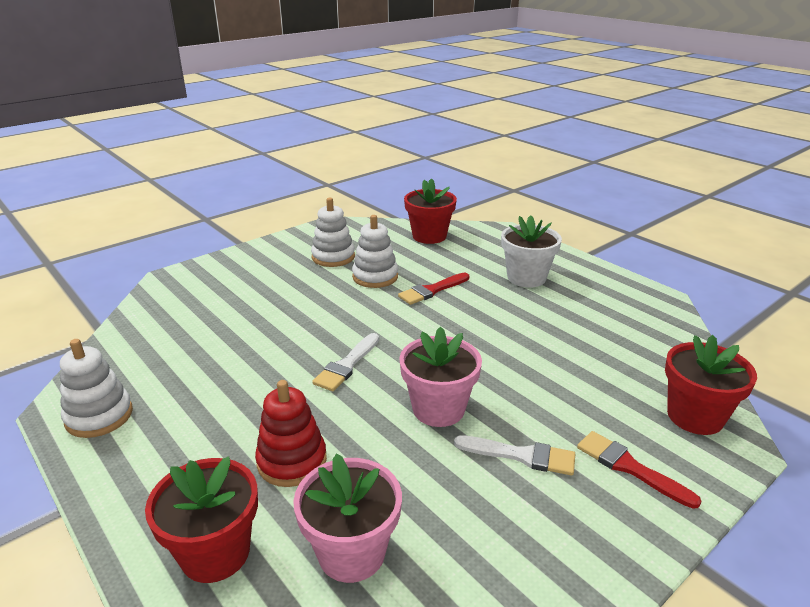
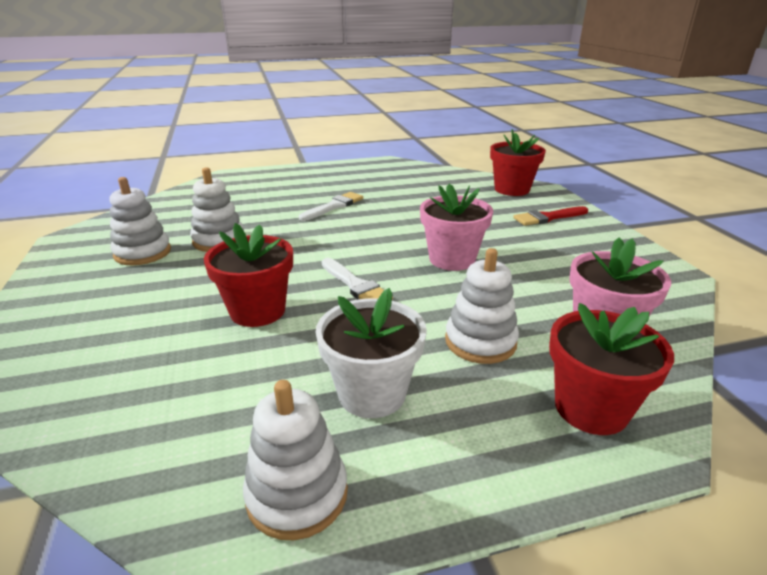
camera: 65 degrees left, 0 degrees up
red stacking toy [255,380,327,487] -> white stacking toy [445,248,519,364]
red brush [398,273,469,305] -> none
red flower pot [404,178,457,244] -> red flower pot moved to [204,223,293,327]
white brush [454,435,575,476] -> white brush moved to [299,192,363,221]
white flower pot [501,215,562,287] -> white flower pot moved to [316,288,427,418]

